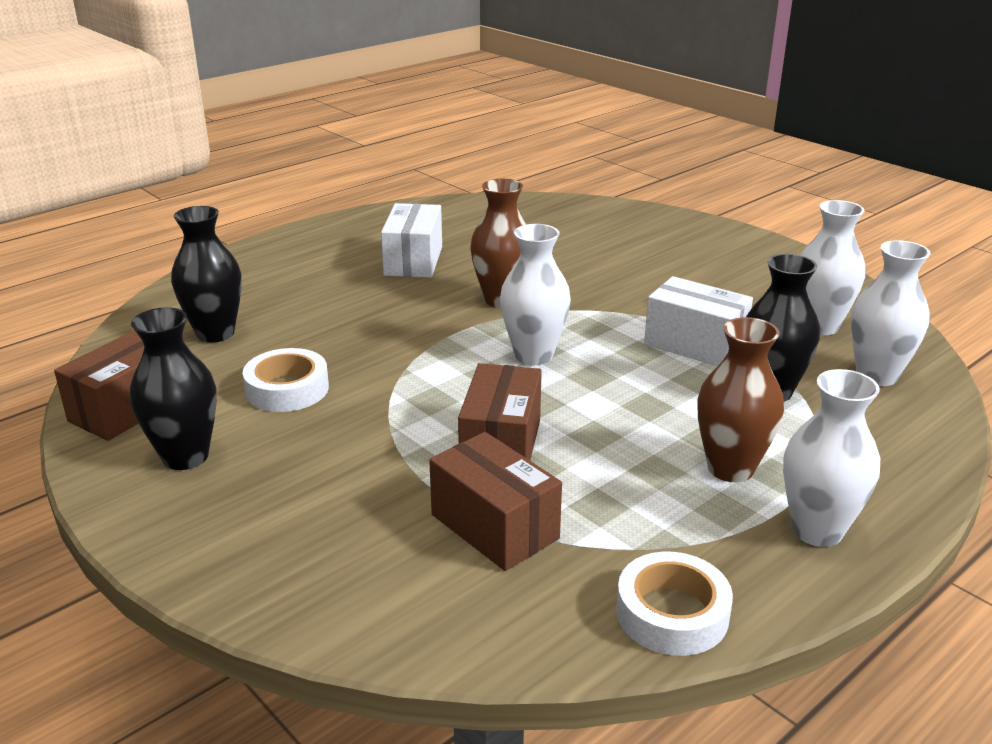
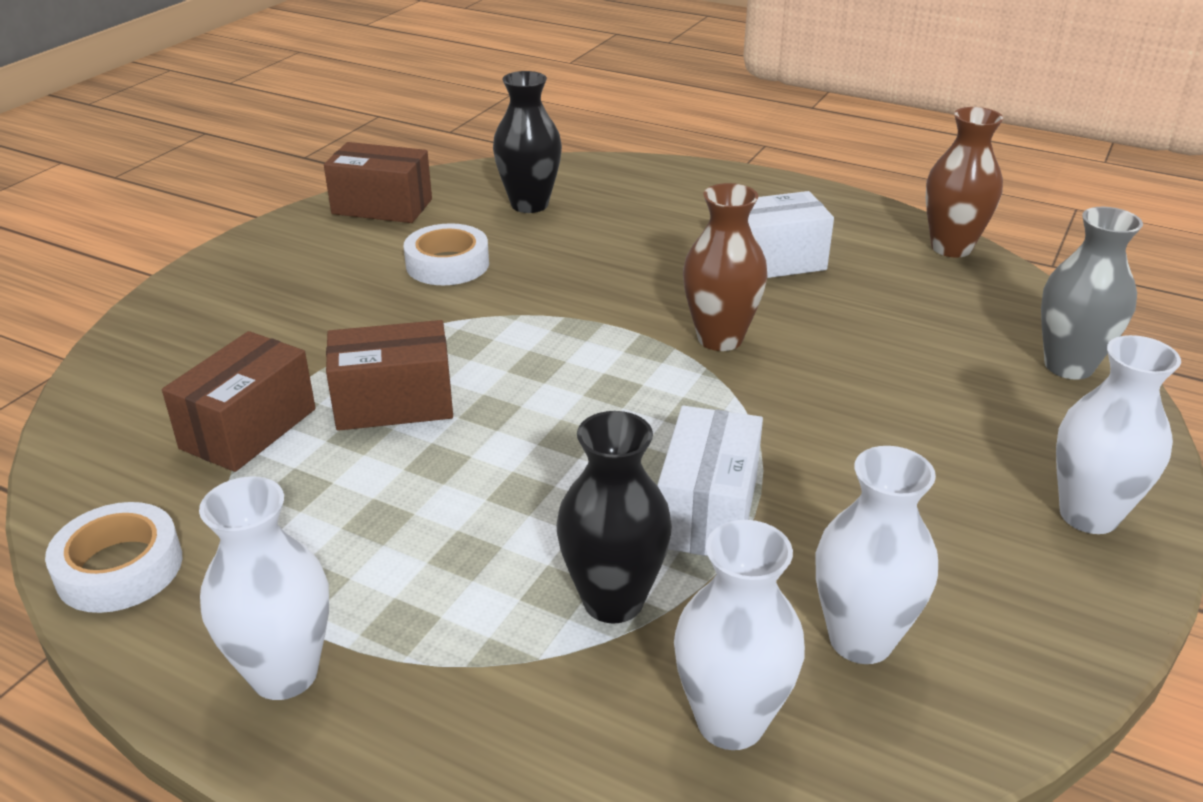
camera: 70 degrees right, 5 degrees up
black vase [130,307,217,470] -> none
white vase [500,224,571,365] -> white vase moved to [1056,335,1181,534]
brown vase [697,317,784,482] -> brown vase moved to [926,107,1004,257]
none -> grey vase [1041,207,1143,380]

